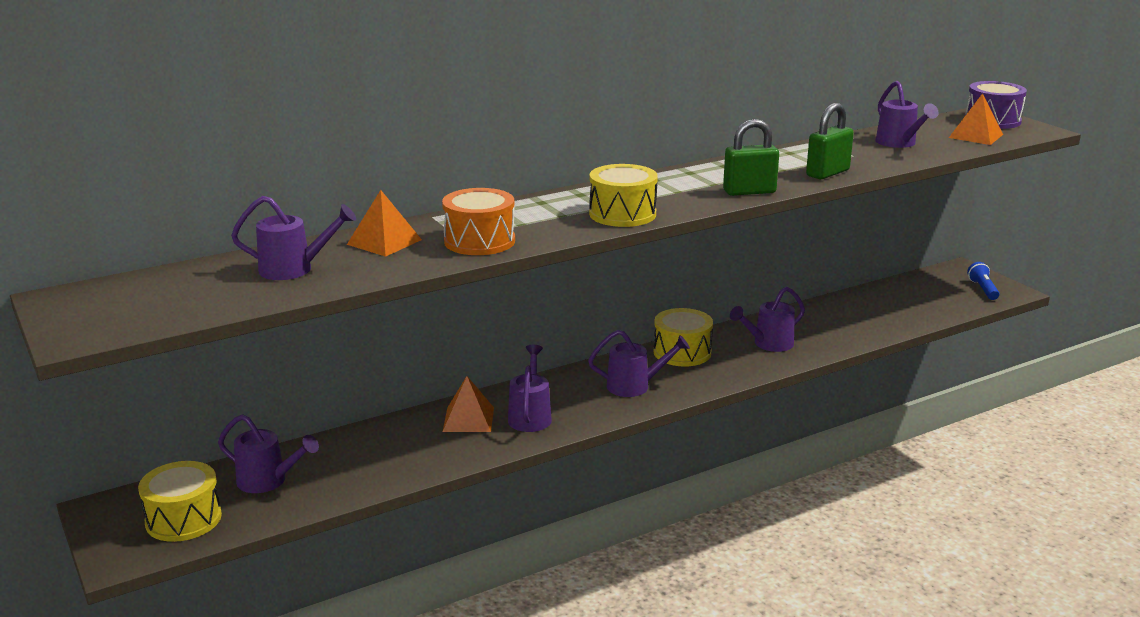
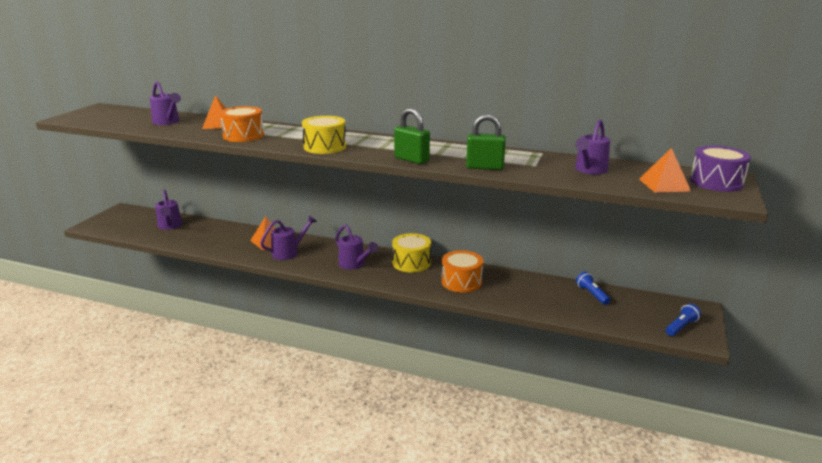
camera: 50 degrees right, 0 degrees up
yellow drum [138,461,222,542] -> none
purple watering can [730,286,805,352] -> orange drum [442,250,483,293]
none -> blue flashlight [576,272,610,305]

